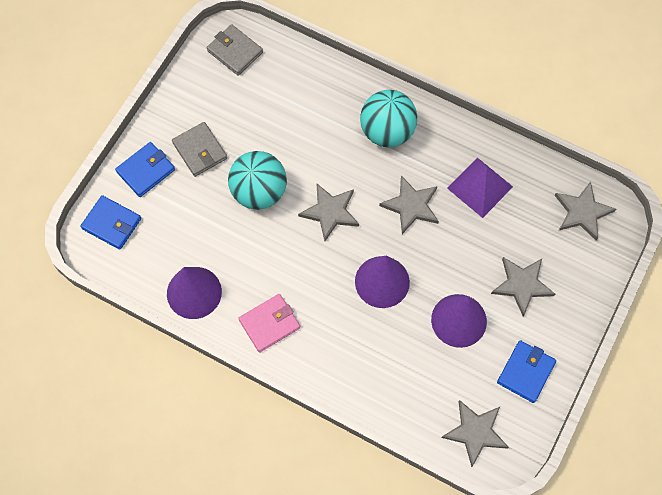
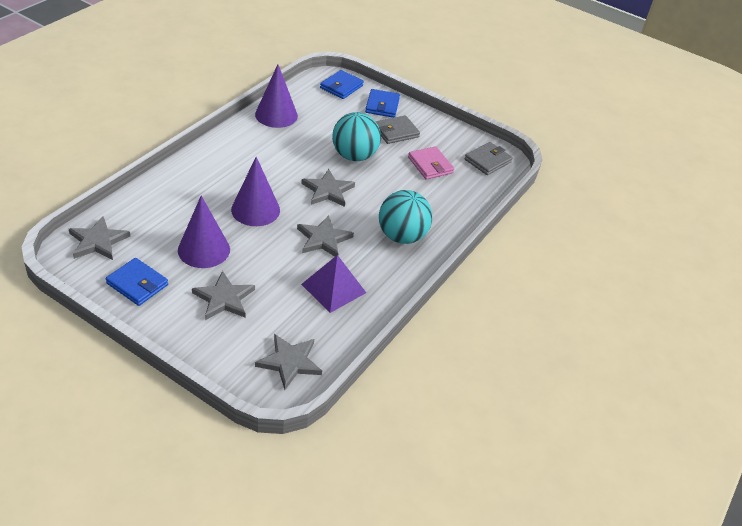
camera: 90 degrees right, 25 degrees down
blue wallet [115,142,175,197] -> blue wallet turned 45 degrees clockwise [365,89,400,118]
pink wallet [238,294,300,352] -> pink wallet moved to [408,146,454,180]

